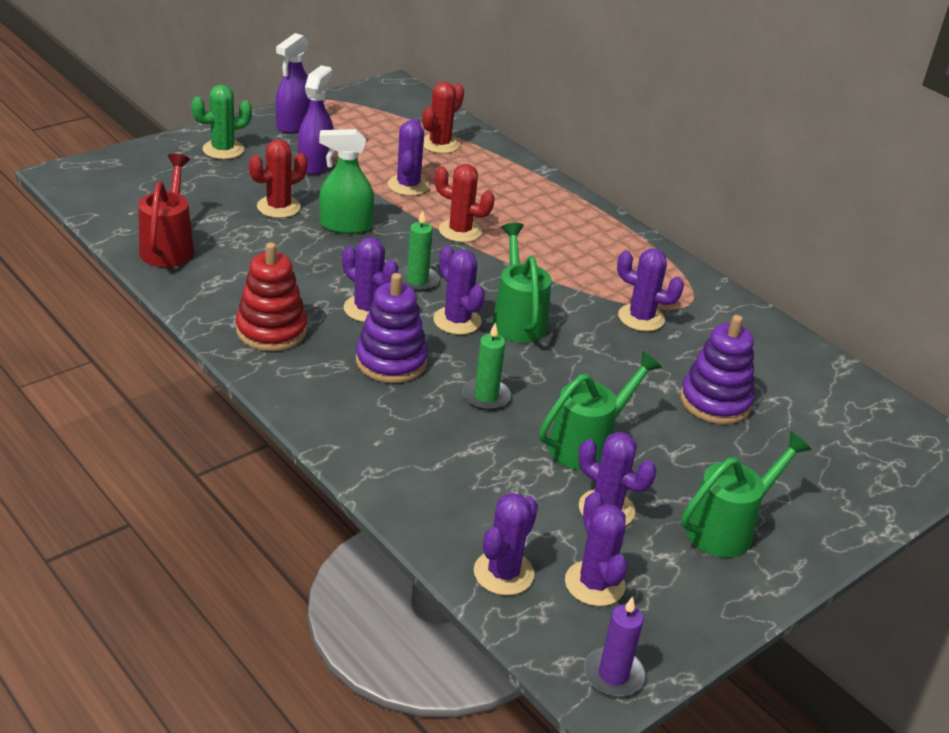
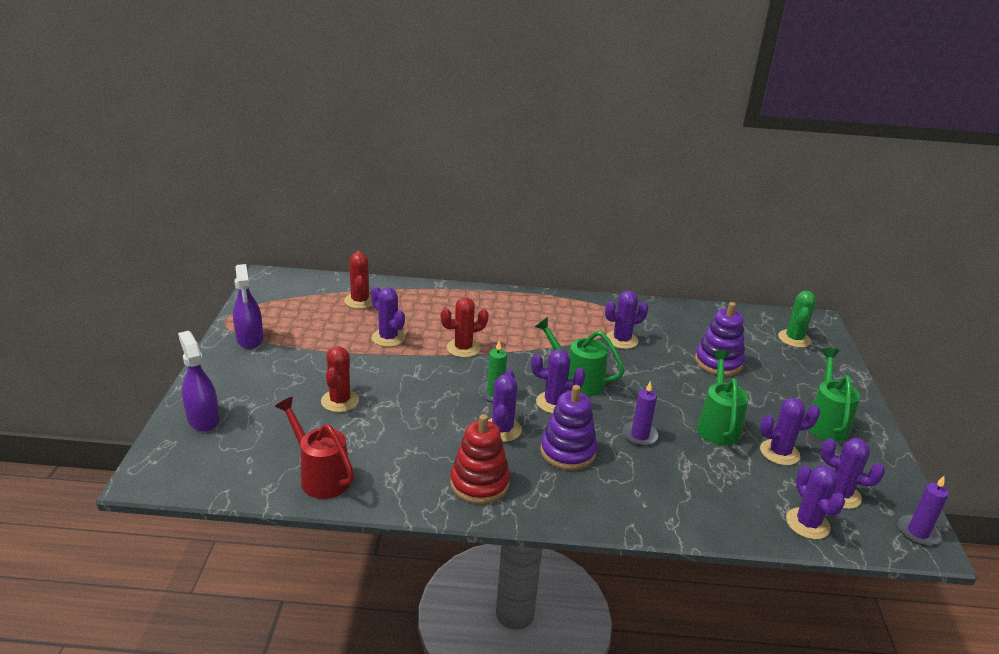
camera: 45 degrees left, 5 degrees down
green cactus [191,85,252,159] -> green cactus moved to [778,291,816,348]
purple spray bottle [298,65,334,175] -> purple spray bottle moved to [178,331,219,432]
green spray bottle [319,129,374,234] -> none
purple cactus [342,237,398,322] -> purple cactus turned 75 degrees counterclockwise [488,370,522,442]
green candle [462,323,511,410] -> purple candle [622,381,659,446]

